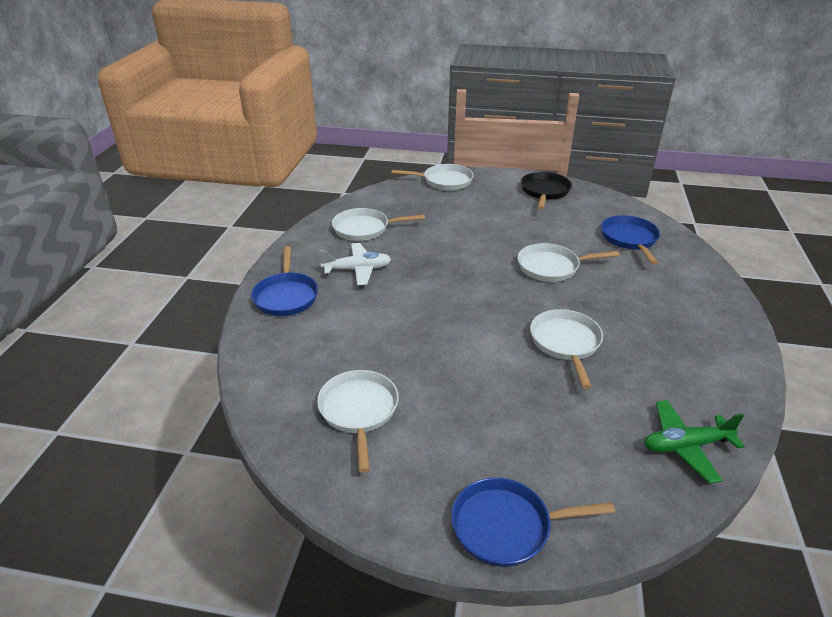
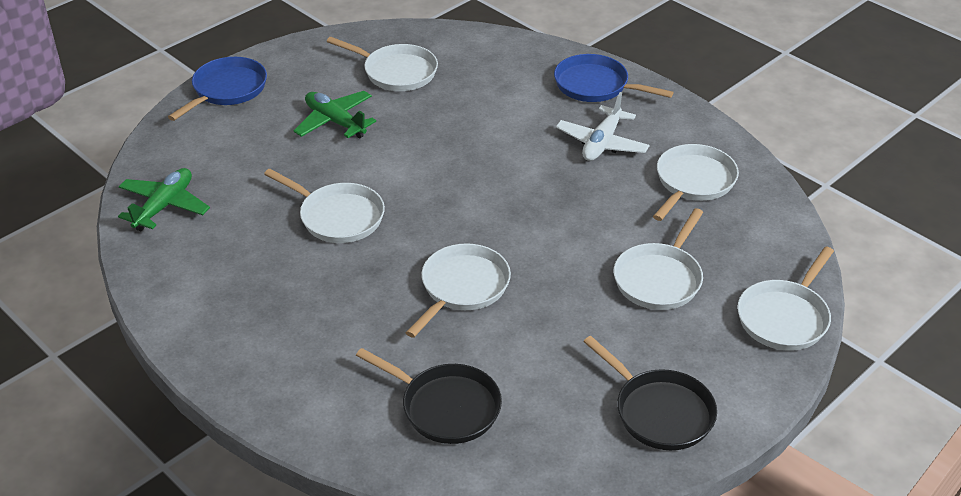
camera: 125 degrees right, 5 degrees up
blue pan [601,215,660,265] -> black pan [356,348,502,444]
none -> green plane [294,91,376,138]
none -> white pan [614,208,703,310]

